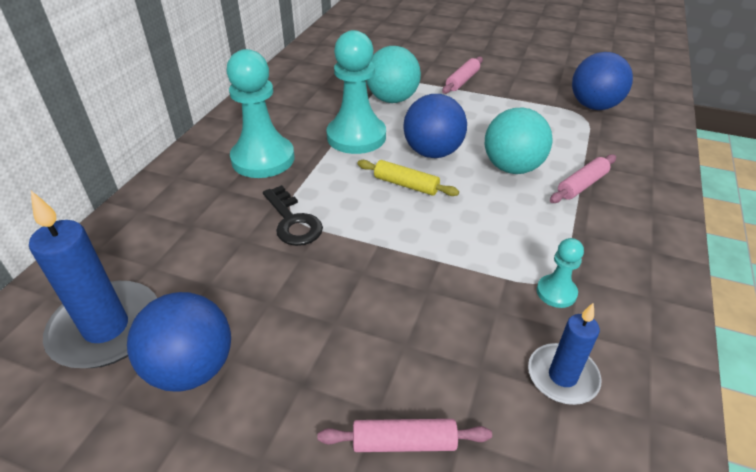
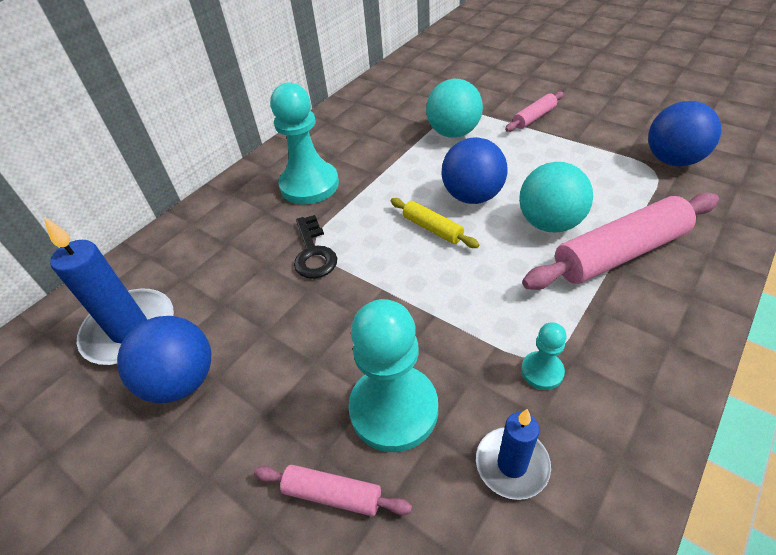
camera: 20 degrees right, 5 degrees up
turquoise pawn [326,30,386,154] -> turquoise pawn moved to [348,299,438,452]
pink rolling pin [550,154,616,203] -> pink rolling pin [522,193,719,290], size x1.98

